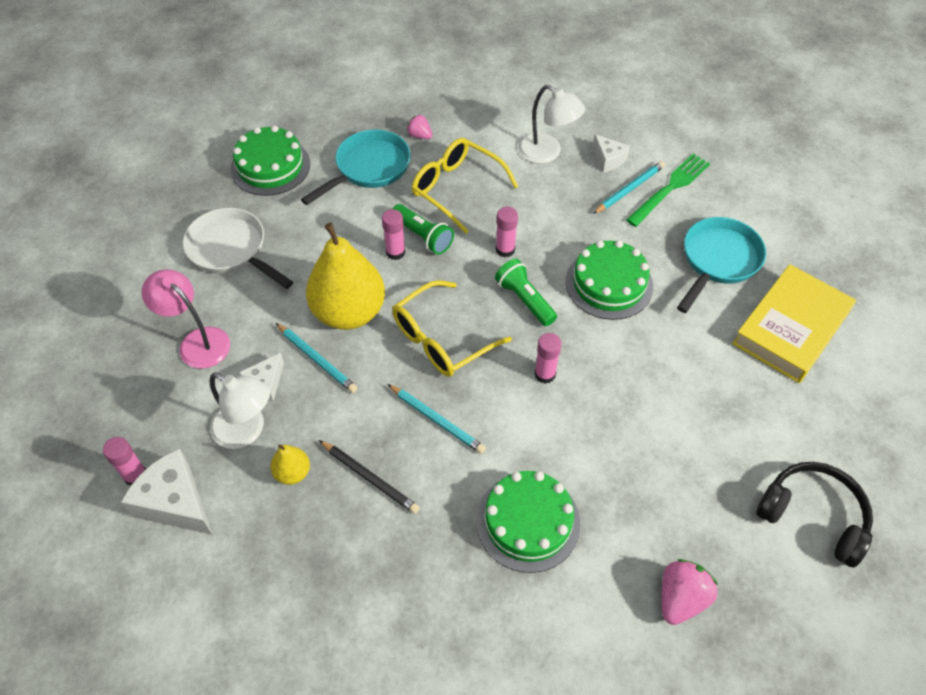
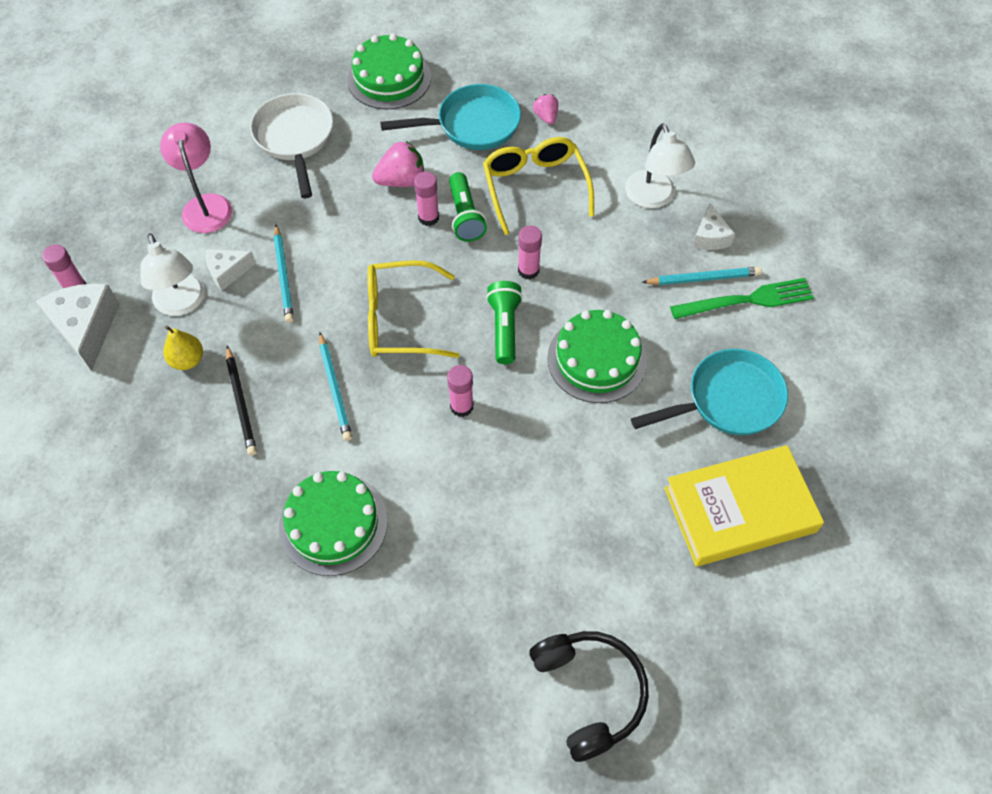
camera: 35 degrees right, 5 degrees up
yellow pear [306,223,385,330] -> none
pink strawberry [661,559,718,625] -> pink strawberry moved to [372,141,424,187]

